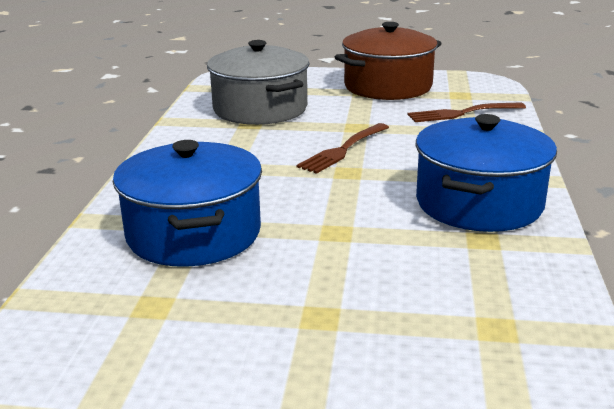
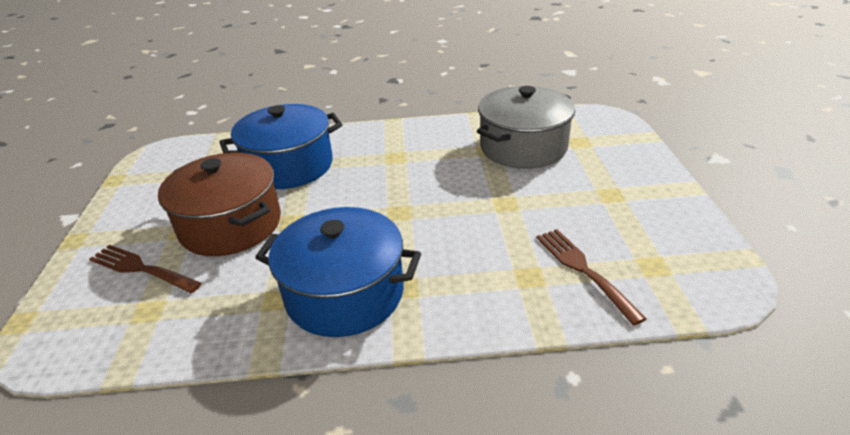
camera: 80 degrees right, 10 degrees up
brown fork [296,123,389,174] -> brown fork moved to [89,245,202,293]
brown pot [335,22,442,100] -> brown pot moved to [158,153,281,256]

